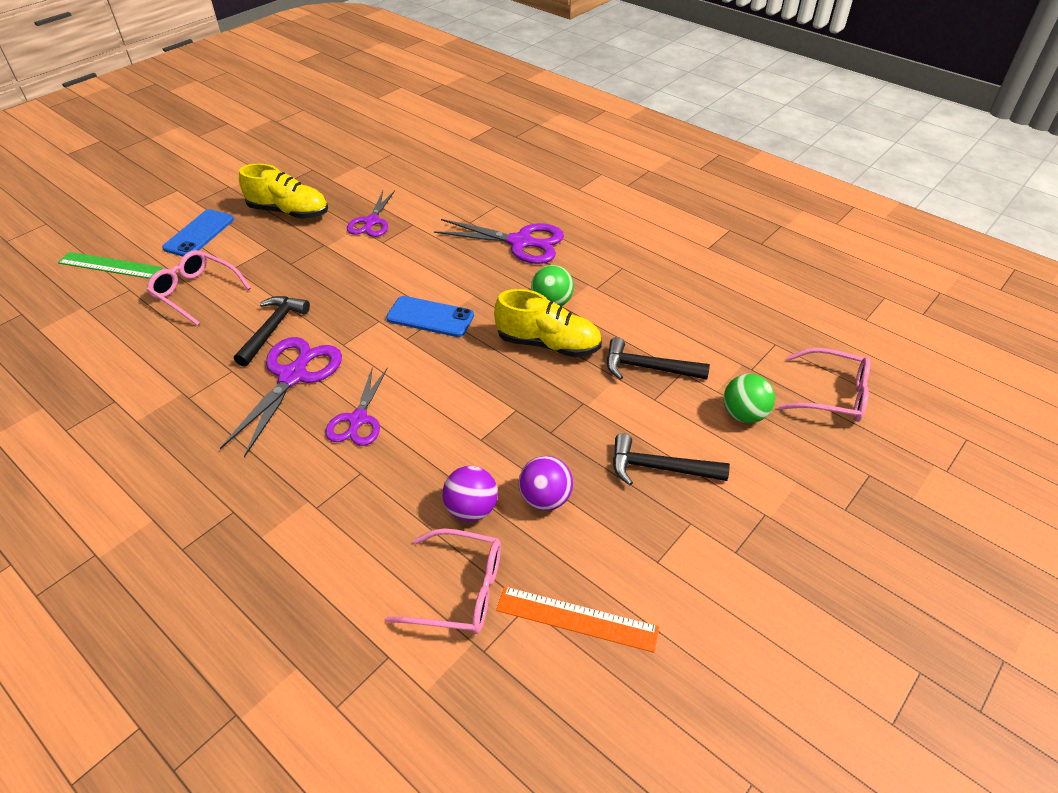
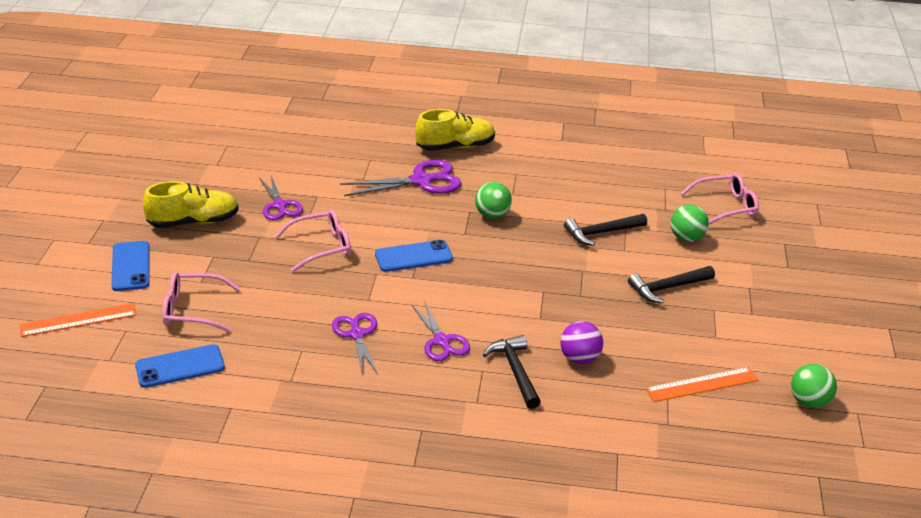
camera: 35 degrees left, 10 degrees down
green ruler [58,252,162,279] -> orange ruler [20,303,137,337]
purple scissors [220,337,342,458] -> purple scissors [332,313,378,376], size x0.66
black hammer [234,296,310,367] -> black hammer moved to [483,335,541,409]
pink glasses [386,528,501,634] -> pink glasses moved to [275,210,351,272]
yellow shoe [494,289,602,357] -> yellow shoe moved to [415,109,495,151]
purple ball [519,456,573,511] -> none
none -> blue phone [135,344,225,388]
none -> green ball [791,364,837,408]

